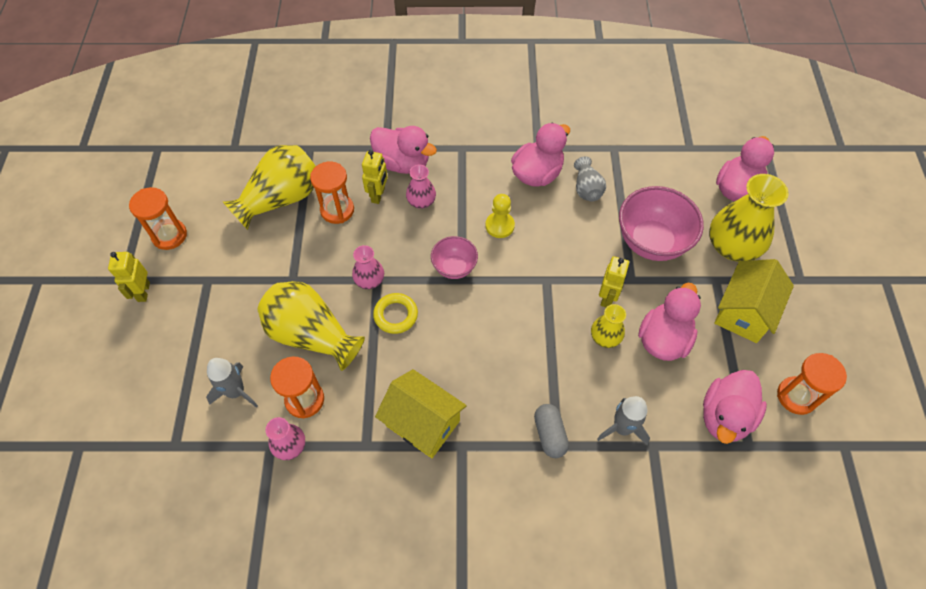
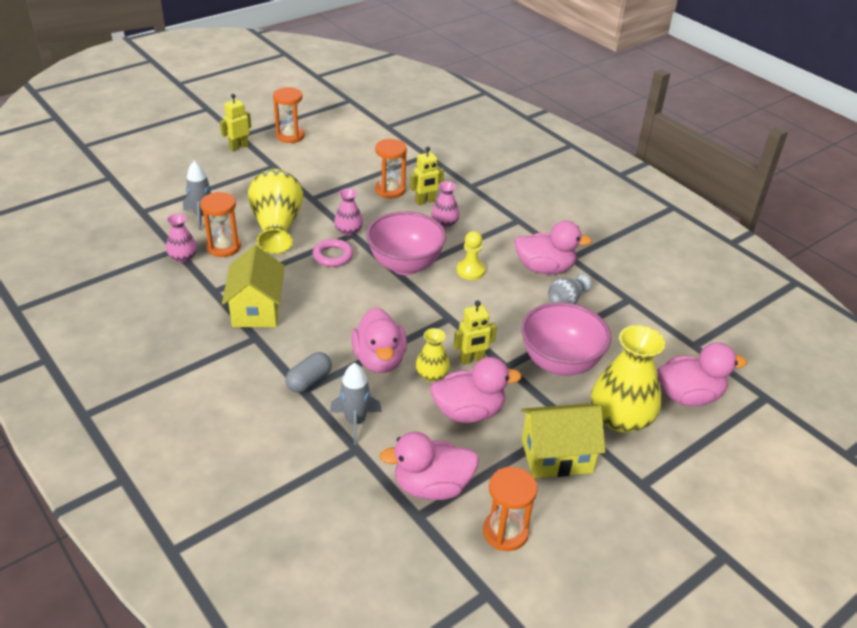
camera: 50 degrees right, 20 degrees down
yellow vase [223,145,316,230] -> none
pink duck [370,126,437,174] -> pink duck moved to [351,307,407,373]
yellow ring [373,293,418,334] -> pink ring [313,239,353,267]
pink bowl [431,236,478,279] -> pink bowl [366,211,446,275], size x1.77

